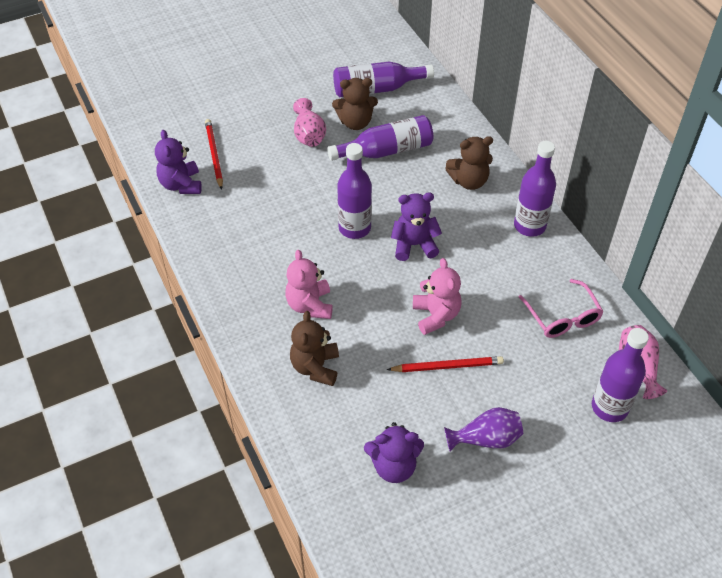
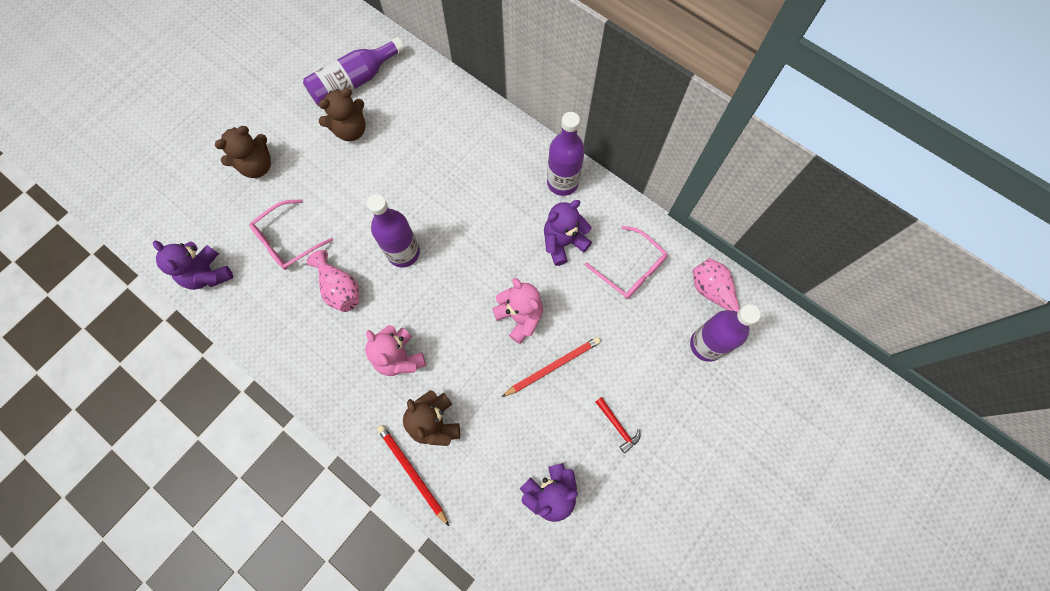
camera: 25 degrees left, 20 degrees up
red pencil [205,119,223,190] -> red pencil moved to [377,425,449,526]
pink vase [293,98,326,147] -> pink vase moved to [307,250,359,312]
purple bottle [327,115,433,161] -> none
purple teddy bear [391,192,442,261] -> purple teddy bear moved to [544,200,592,266]
purple vase [444,407,523,452] -> red hammer [595,397,640,453]
brown teddy bear [445,136,493,190] -> brown teddy bear moved to [215,126,271,178]
none -> pink glasses [249,199,333,270]

